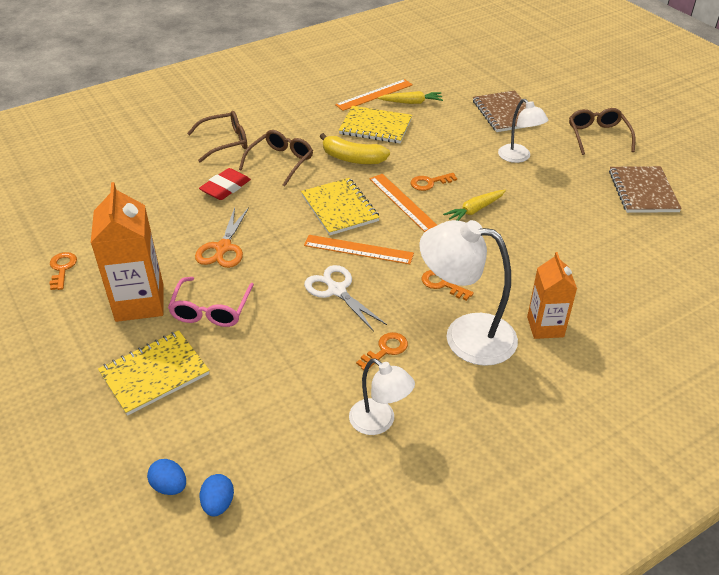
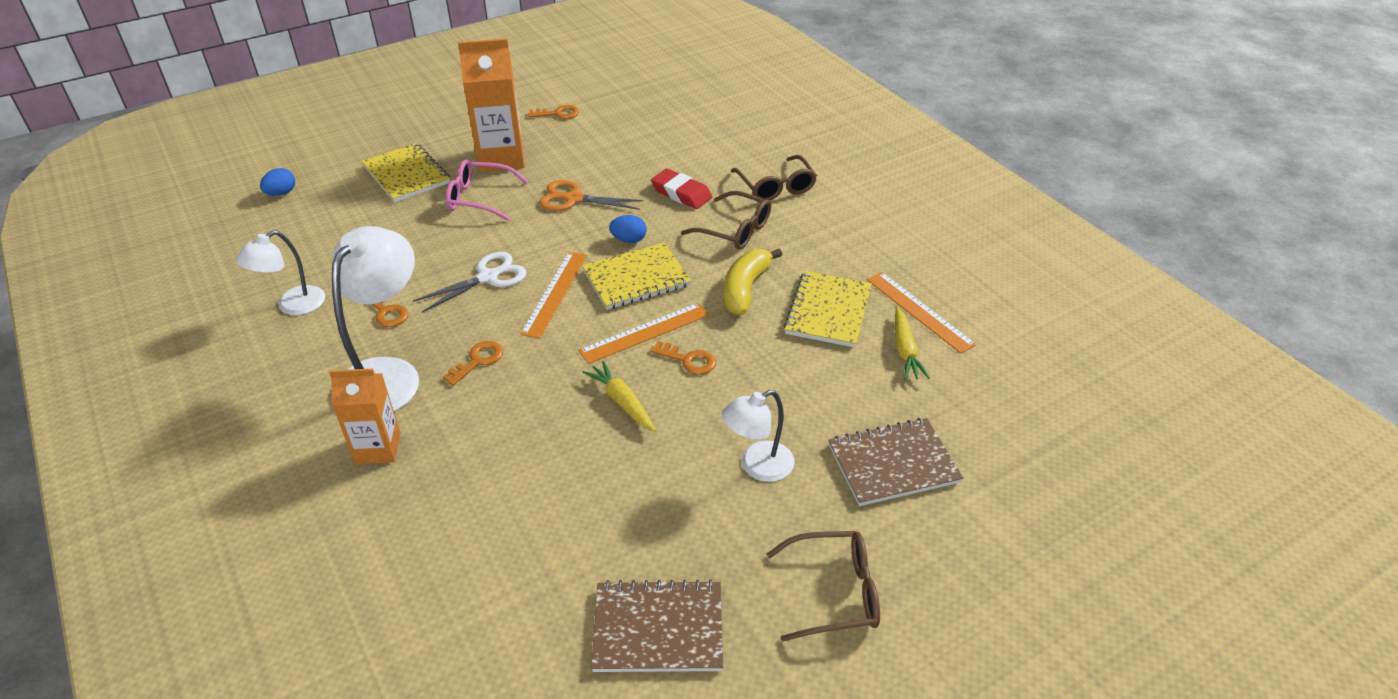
camera: 90 degrees right, 0 degrees up
blue egg [200,474,234,516] -> blue egg moved to [609,215,647,243]
orange key [411,173,457,191] -> orange key turned 135 degrees clockwise [650,341,716,375]

